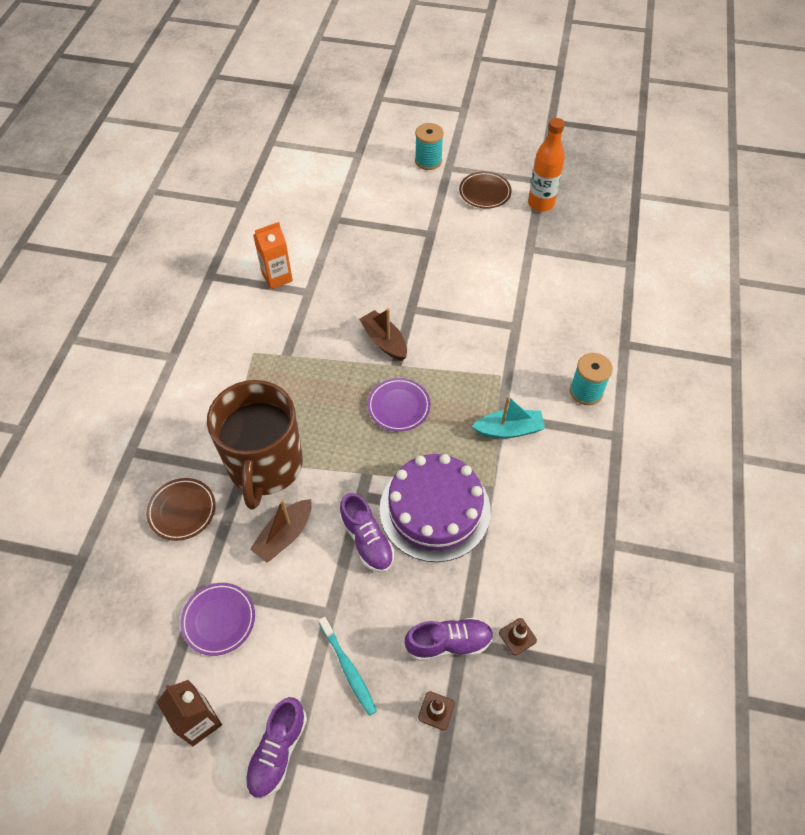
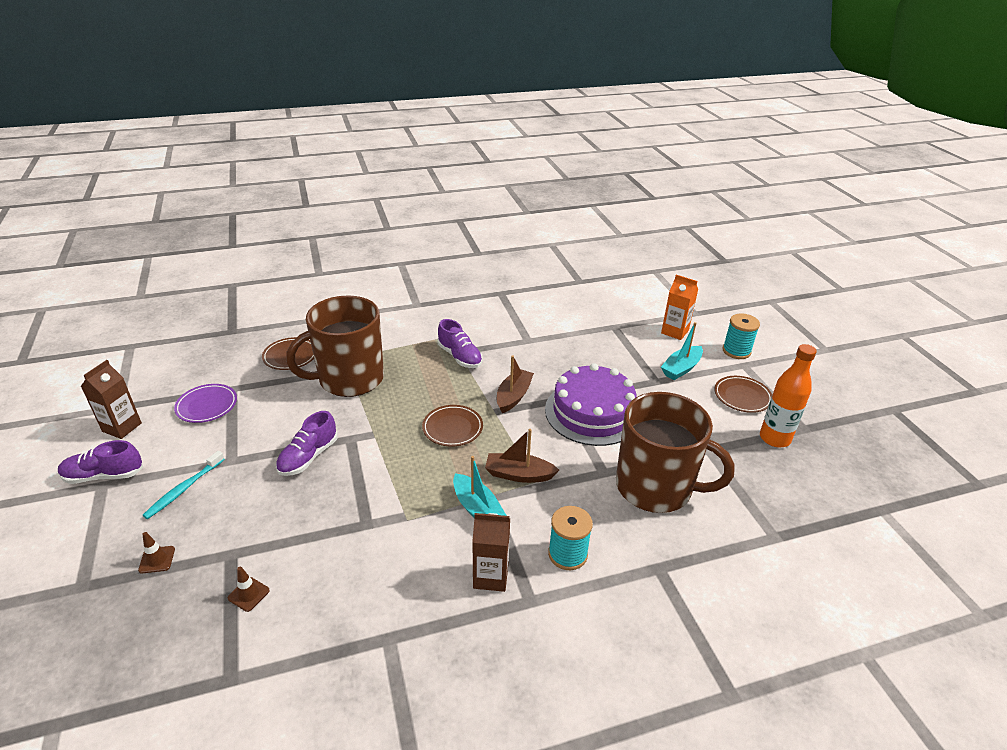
camera: 60 degrees right, 20 degrees down
brown boat [250,499,312,563] -> brown boat moved to [485,429,559,483]
orange carton [253,222,293,289] -> orange carton moved to [661,275,698,340]
purple plate [367,378,431,431] -> brown plate [422,405,483,447]
purple cake [379,454,491,562] -> purple cake moved to [545,363,636,446]
purple shoe [405,618,494,661] -> purple shoe moved to [438,319,483,368]
none -> brown carton [472,513,510,592]
none -> brown mug [616,392,735,513]
none -> turquoise boat [661,322,703,380]

